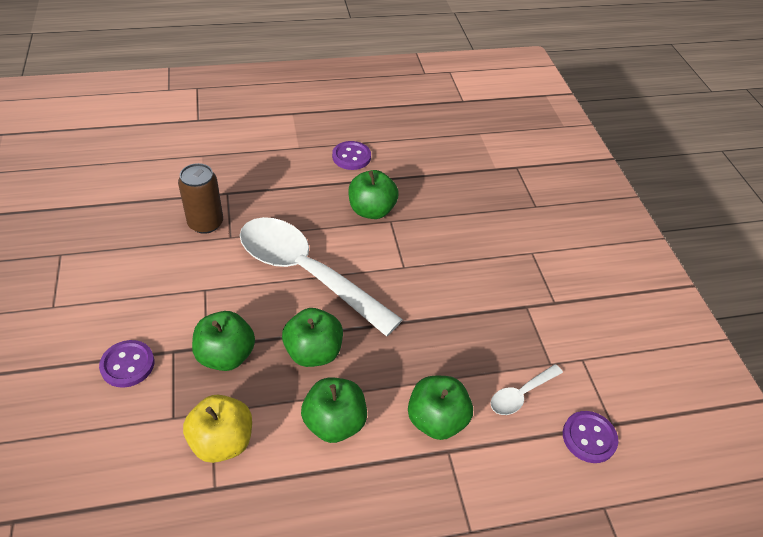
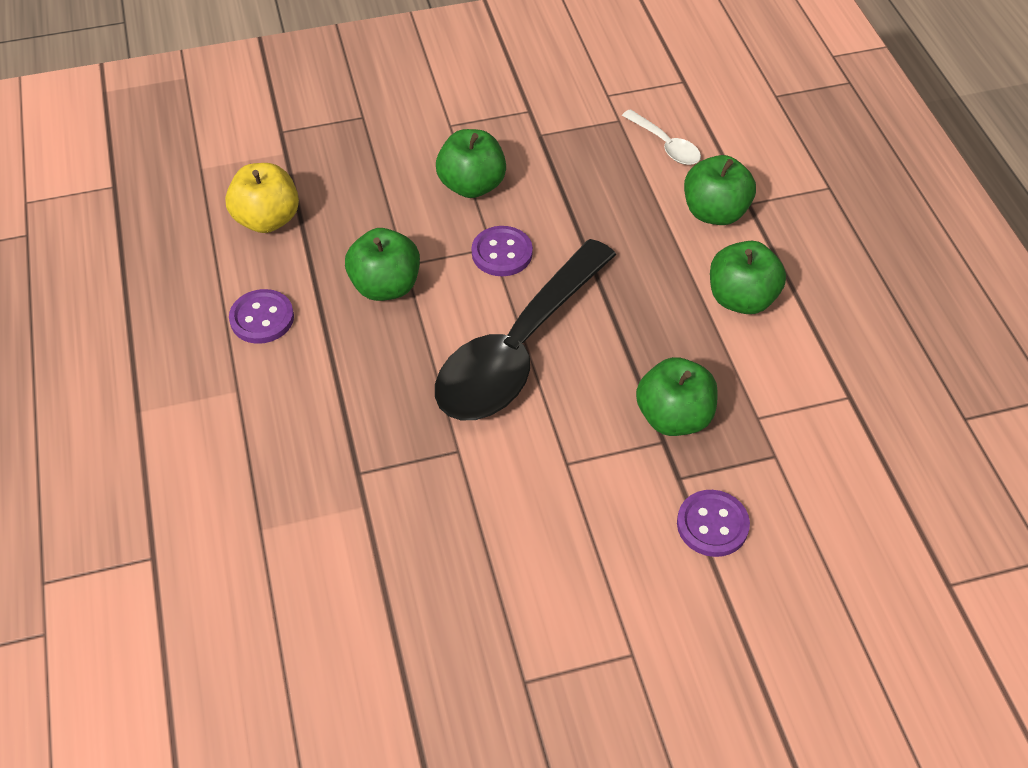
camera: 90 degrees left, 5 degrees up
brown can [178,163,223,234] -> none
yellow apple [183,395,252,463] -> yellow apple moved to [225,163,299,233]
white spoon [240,217,403,336] -> black spoon [435,239,616,420]
green apple [282,308,343,367] -> green apple moved to [436,129,506,198]
purple button [563,411,618,463] -> purple button moved to [472,226,533,276]

